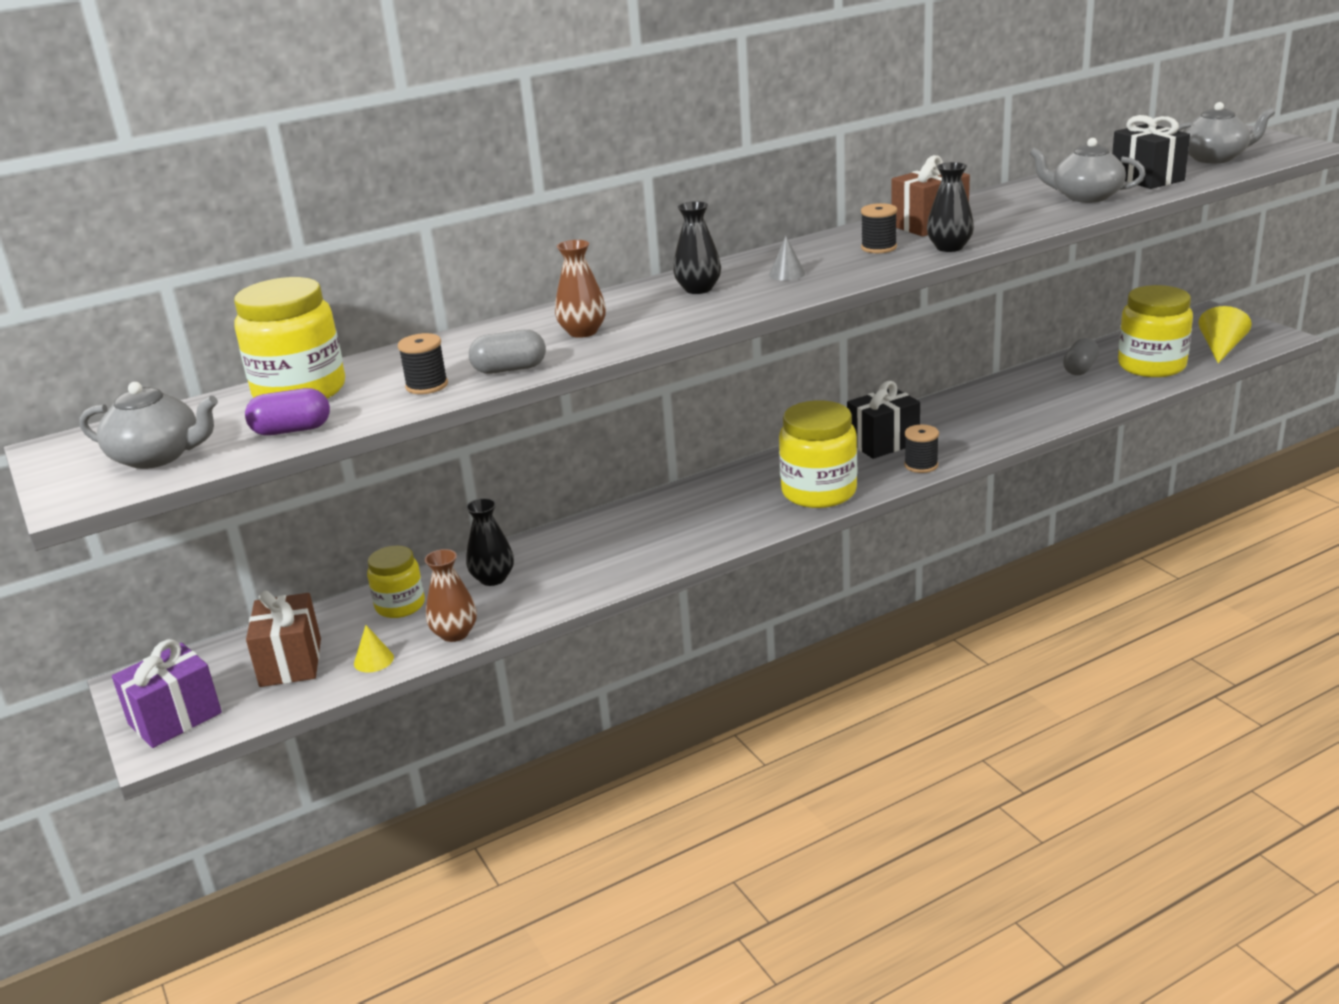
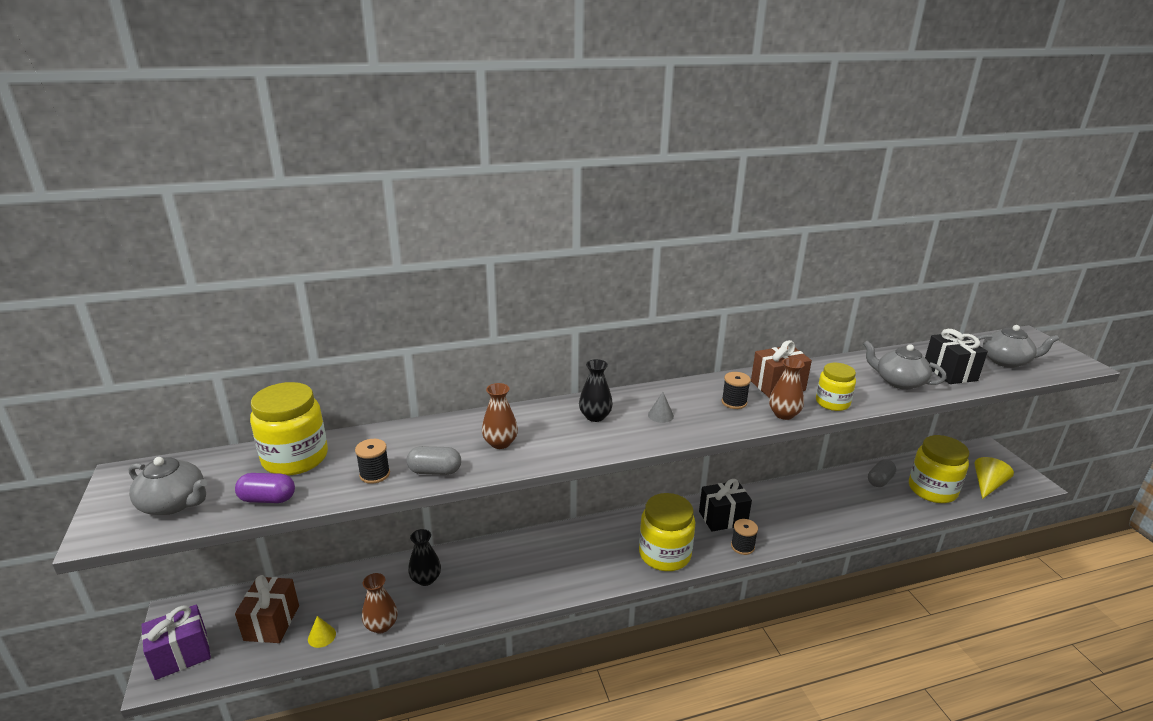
camera: 10 degrees right, 0 degrees up
yellow jar [367,546,425,618] -> yellow jar moved to [816,363,856,411]
black vase [927,162,974,252] -> brown vase [769,358,805,420]

